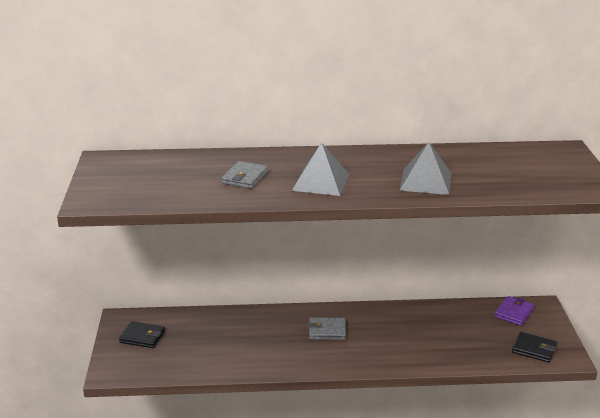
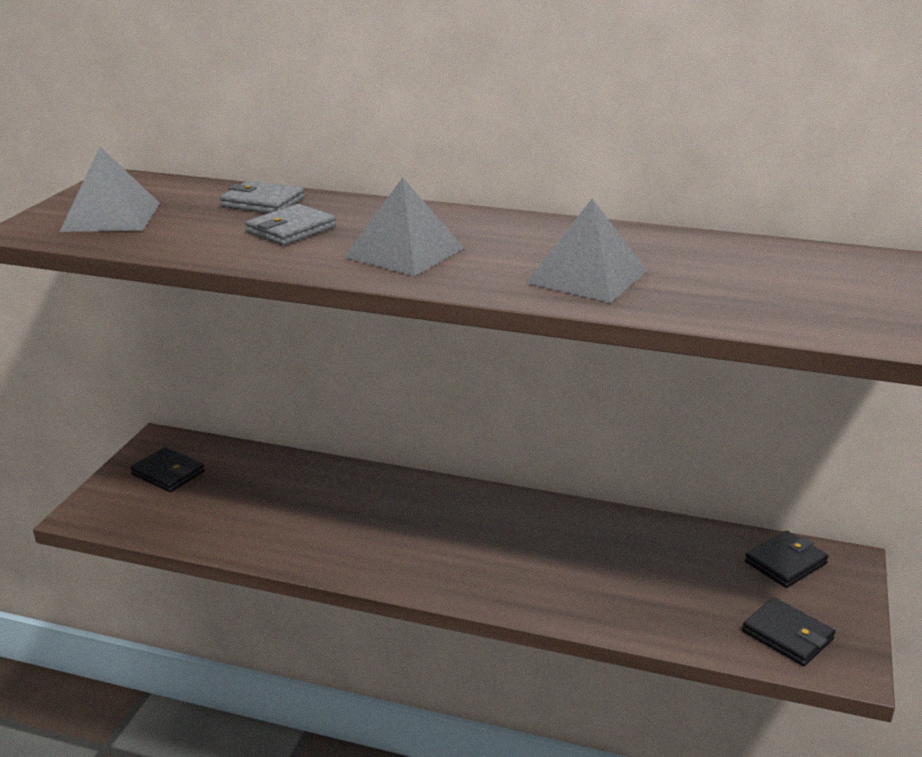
camera: 20 degrees right, 0 degrees up
grey wallet [308,317,346,340] -> grey wallet moved to [220,181,304,213]
purple wallet [494,296,534,326] -> black wallet [745,531,829,588]
none -> grey pyramid [60,147,160,232]

